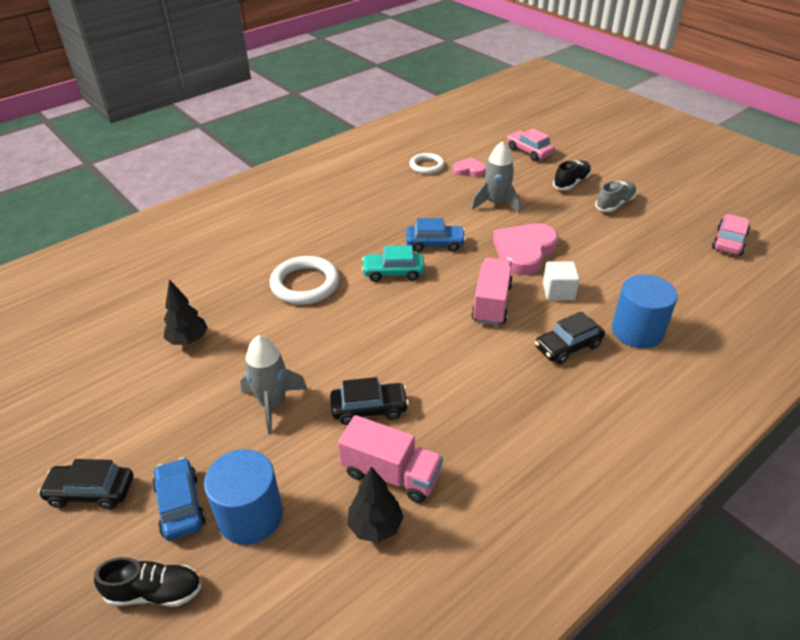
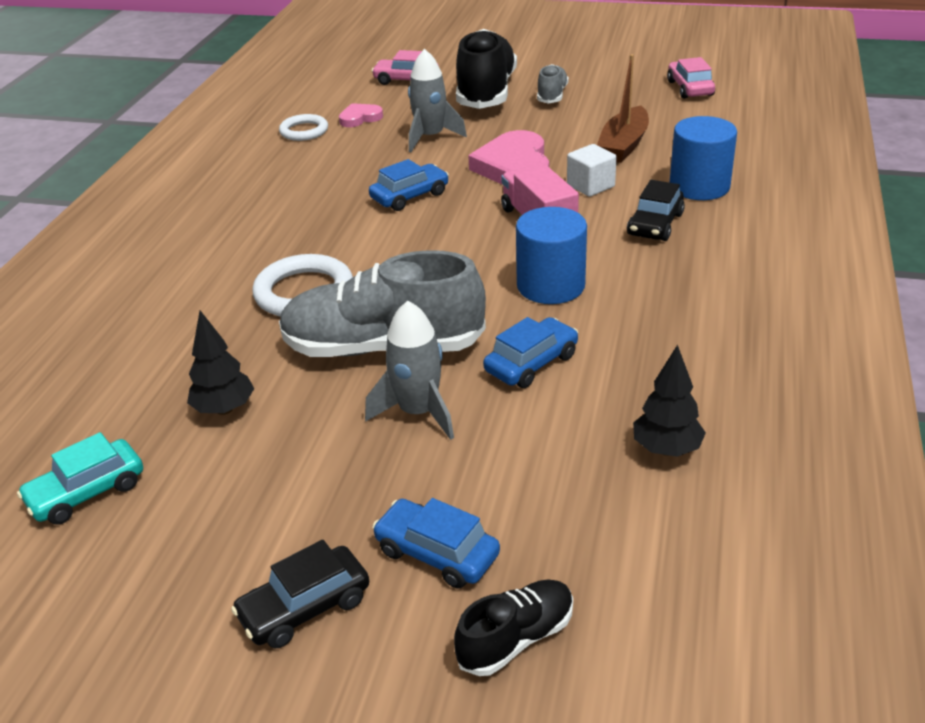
camera: 35 degrees left, 5 degrees down
blue cylinder [204,449,283,545] -> blue cylinder moved to [516,207,587,304]
black car [330,377,409,425] -> blue car [483,317,578,388]
pink truck [338,415,443,503] -> none
turquoise car [362,245,425,282] -> turquoise car moved to [17,432,143,525]
black shoe [553,160,591,190] -> black shoe [456,29,517,109], size x2.01
none -> grey shoe [279,250,486,357]
none -> brown boat [597,54,649,163]

